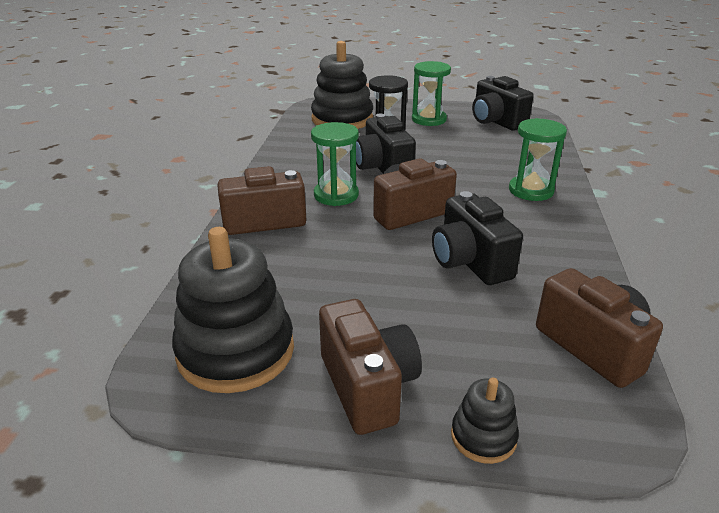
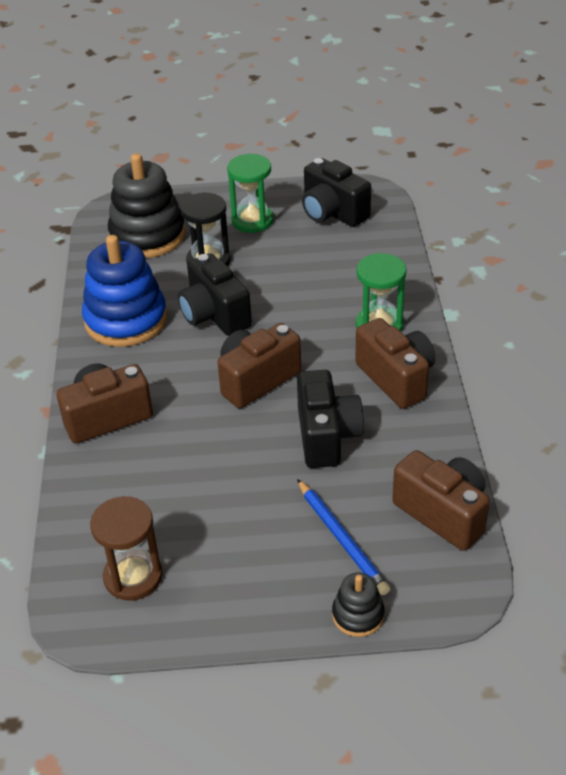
camera: 10 degrees left, 10 degrees up
black stacking toy [172,227,294,393] -> brown hourglass [90,496,163,601]
green hourglass [311,122,359,206] -> none
brown camera [319,299,422,435] -> brown camera moved to [355,318,435,409]
black camera [432,191,523,285] -> black camera turned 150 degrees counterclockwise [297,370,364,468]
none -> blue stacking toy [82,235,167,347]
none -> blue pencil [297,479,390,595]

